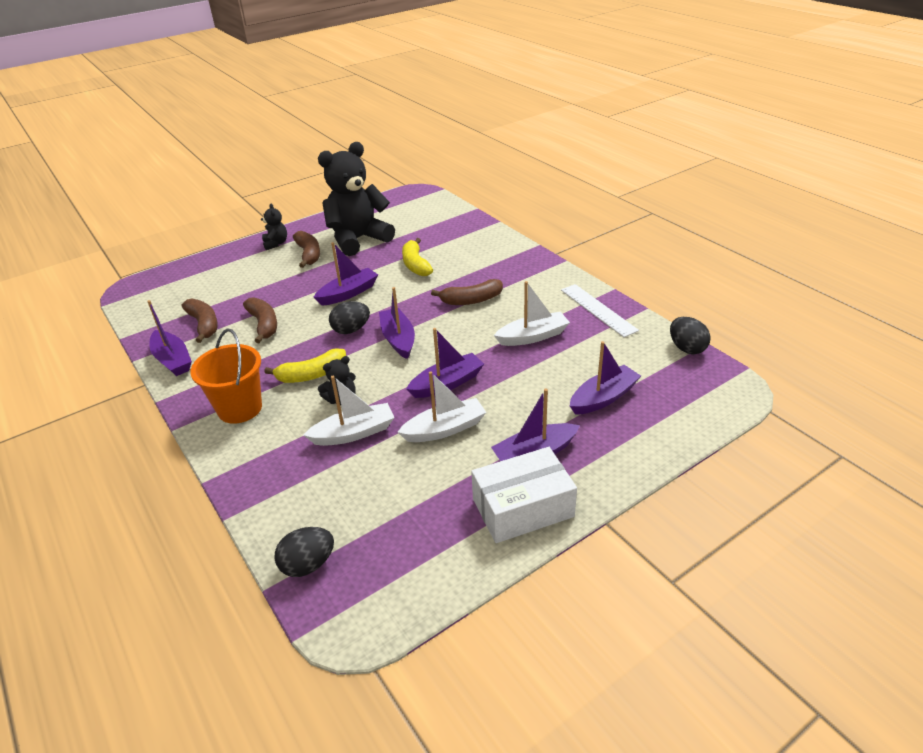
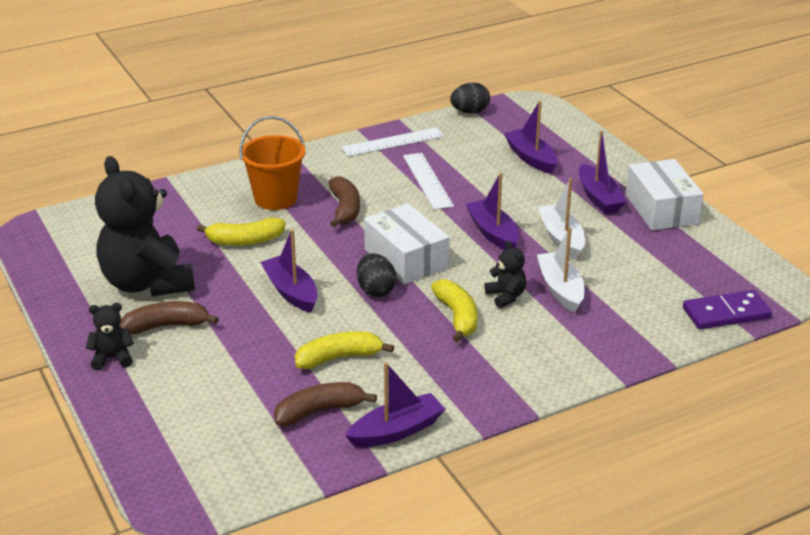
camera: 85 degrees left, 5 degrees down
orange bucket [190,329,262,424] -> orange bucket moved to [240,116,306,210]
brown banana [243,297,277,343] -> yellow banana [295,331,394,369]
black egg [274,527,334,577] -> purple domino [683,290,772,329]
purple boat [379,287,415,359] -> white box [364,204,450,285]
white boat [494,281,570,346] -> white ruler [403,153,454,210]

